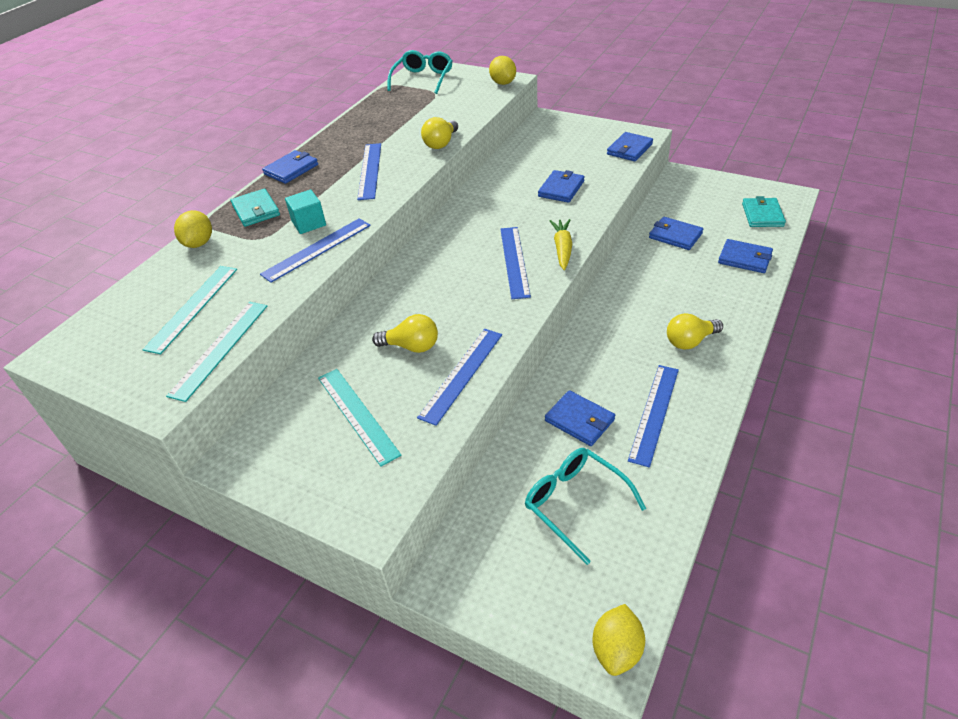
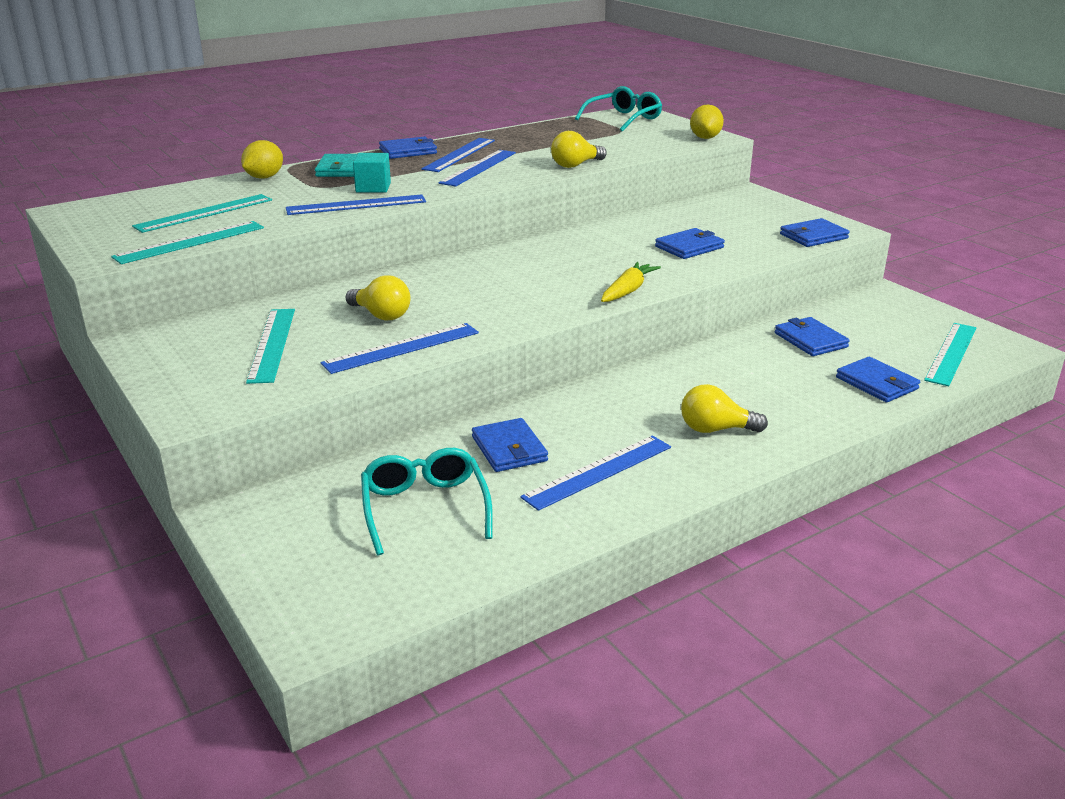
camera: 25 degrees right, 15 degrees down
blue ruler [500,227,531,299] -> blue ruler moved to [421,138,495,172]
yellow lemon [593,604,645,676] -> none
turquoise wallet [742,196,786,227] -> turquoise ruler [924,323,977,386]

